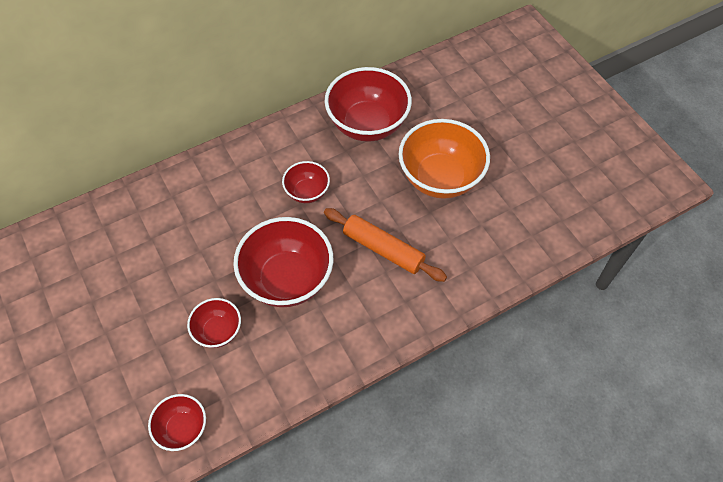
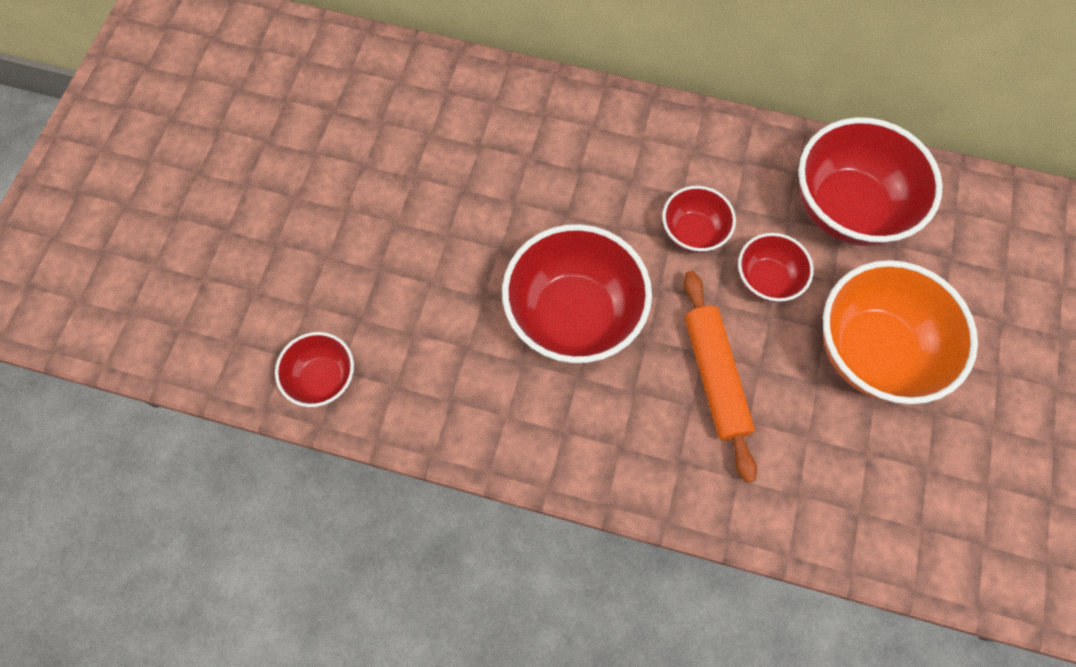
camera: 45 degrees right, 10 degrees up
red bowl [187,298,241,348] -> red bowl moved to [738,233,814,302]

